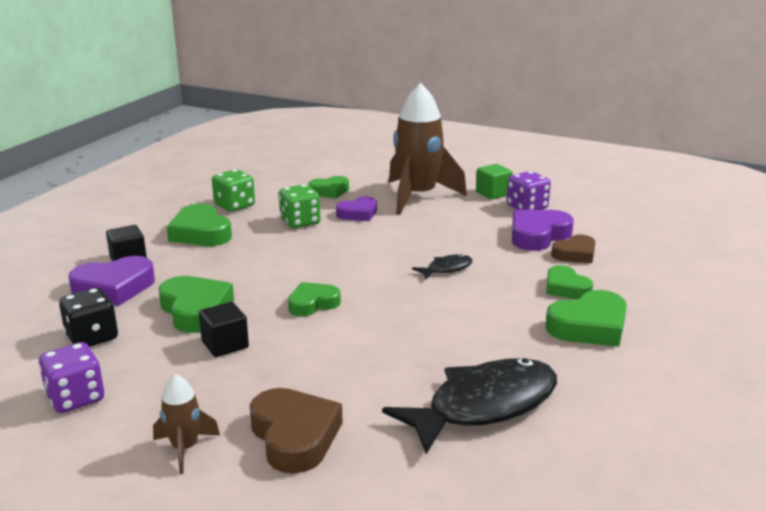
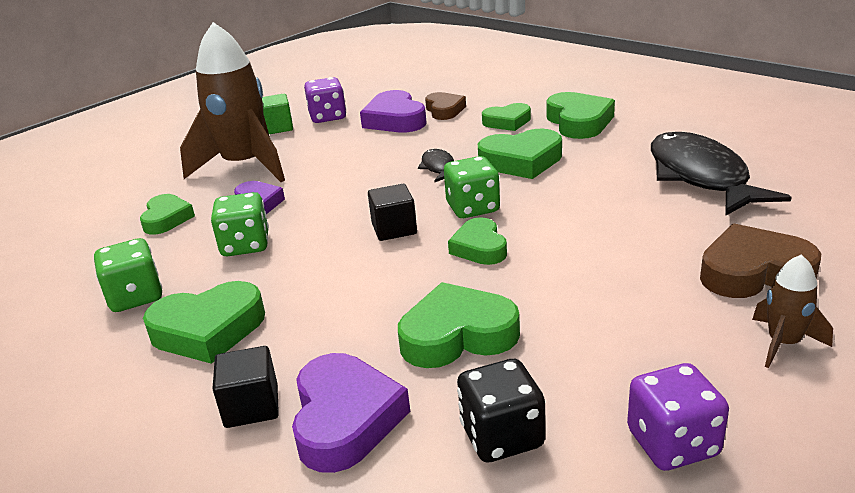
camera: 70 degrees left, 5 degrees up
black cube [199,302,249,357] -> black cube moved to [368,184,417,241]
none -> green dice [444,156,500,218]
none -> green heart [478,129,562,179]

